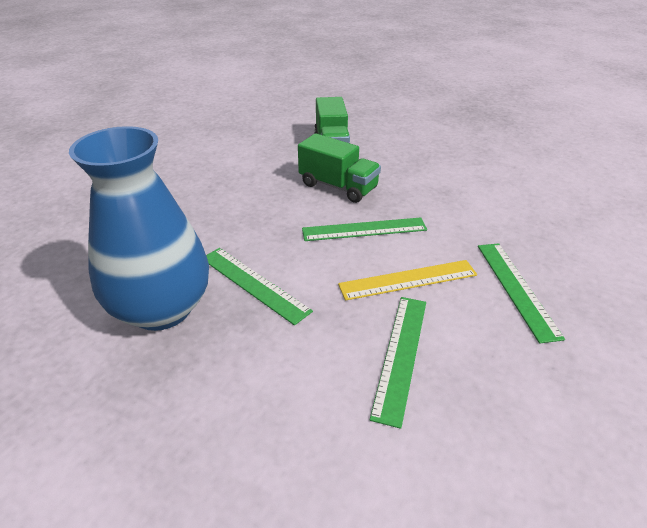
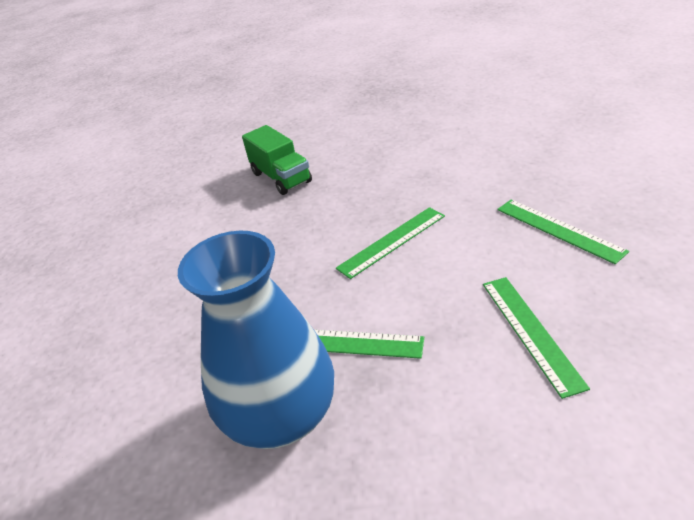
camera: 25 degrees left, 0 degrees up
green truck [298,133,381,203] -> none
yellow ruler [338,260,477,301] -> none

